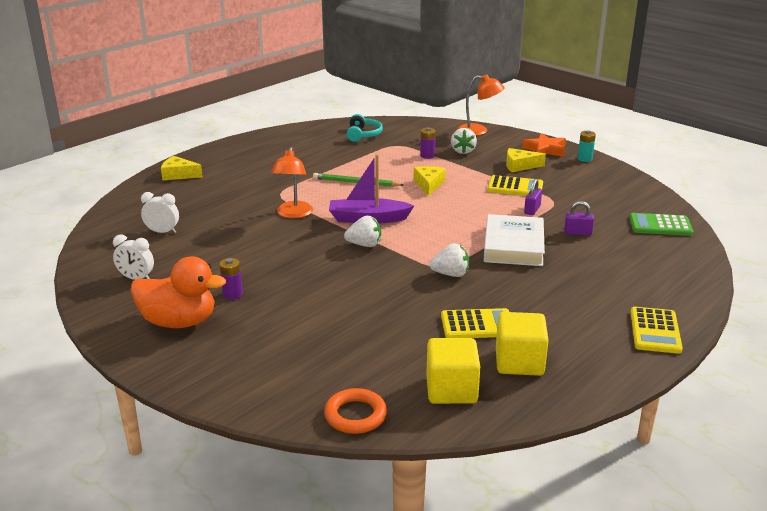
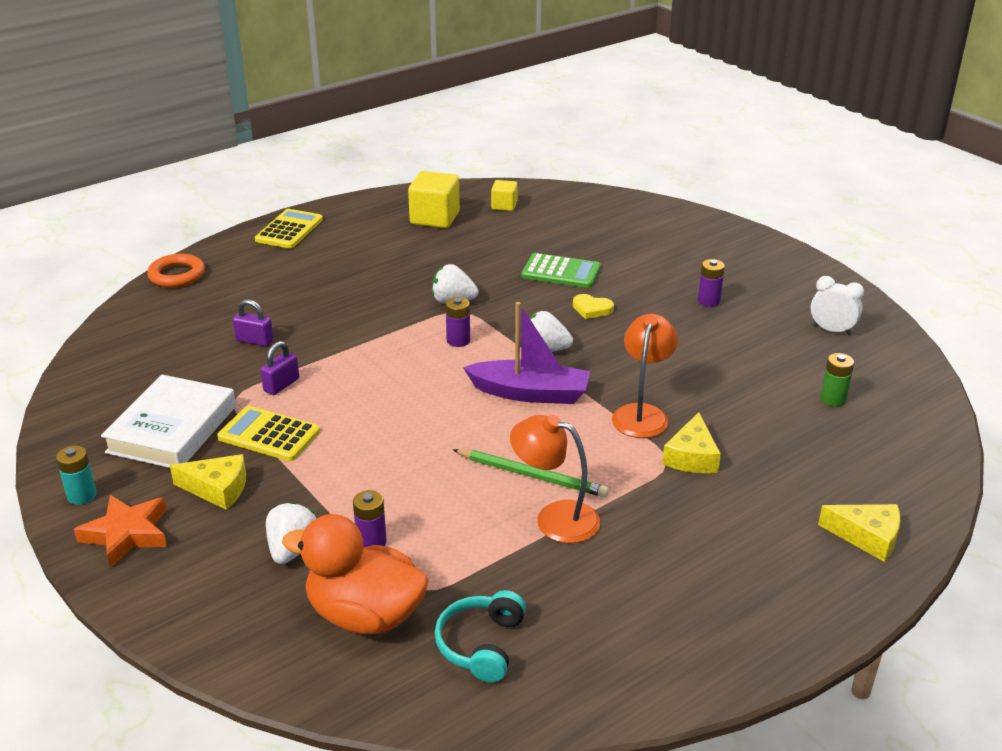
camera: 170 degrees left, 5 degrees up
orange duck [130,257,226,328] -> orange duck moved to [282,514,429,634]
white clock [141,192,179,234] -> green battery [820,353,854,407]
orange ring [324,388,387,434] -> orange ring moved to [147,254,205,287]
yellow cheese [414,166,445,196] -> yellow cheese moved to [662,412,721,473]
yellow cube [426,338,480,404] -> yellow cube [491,180,518,211], size x0.57
yellow calculator [441,308,509,338] -> none
orange lamp [458,75,505,136] -> orange lamp moved to [510,415,600,543]
white book [484,214,545,266] -> white book moved to [101,375,236,468]
green calculator [629,213,693,236] -> green calculator moved to [521,253,601,288]
none -> purple battery [446,297,470,347]
none -> yellow heart [573,294,614,319]

